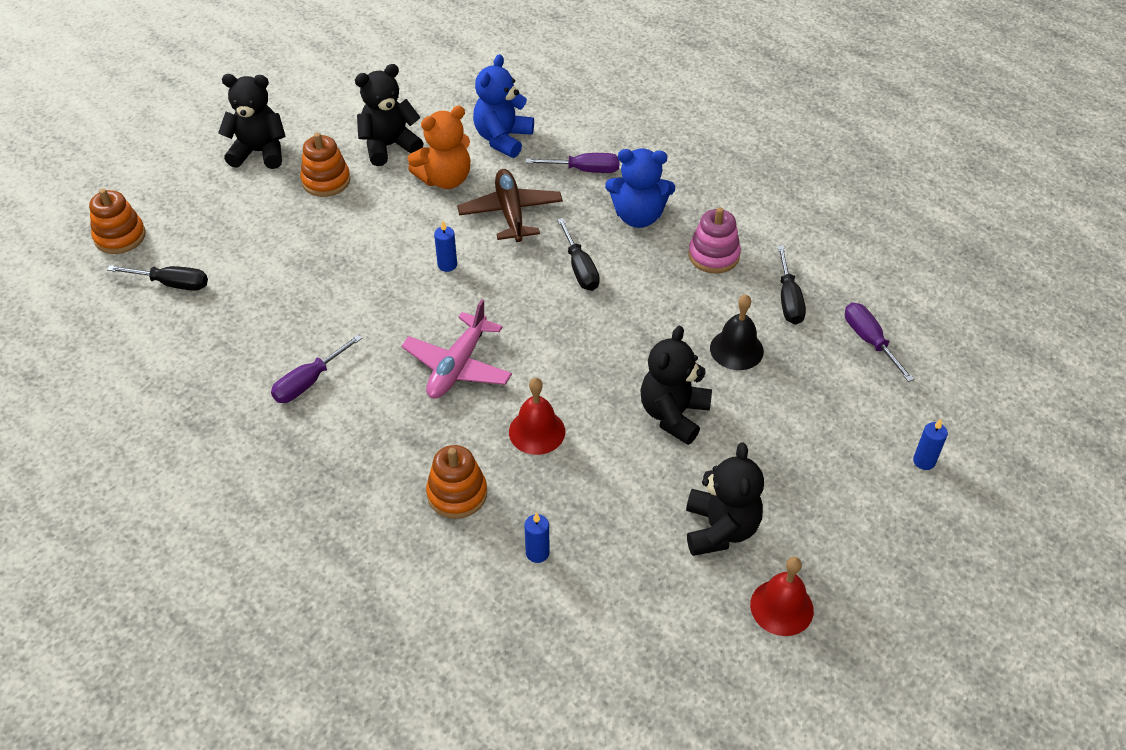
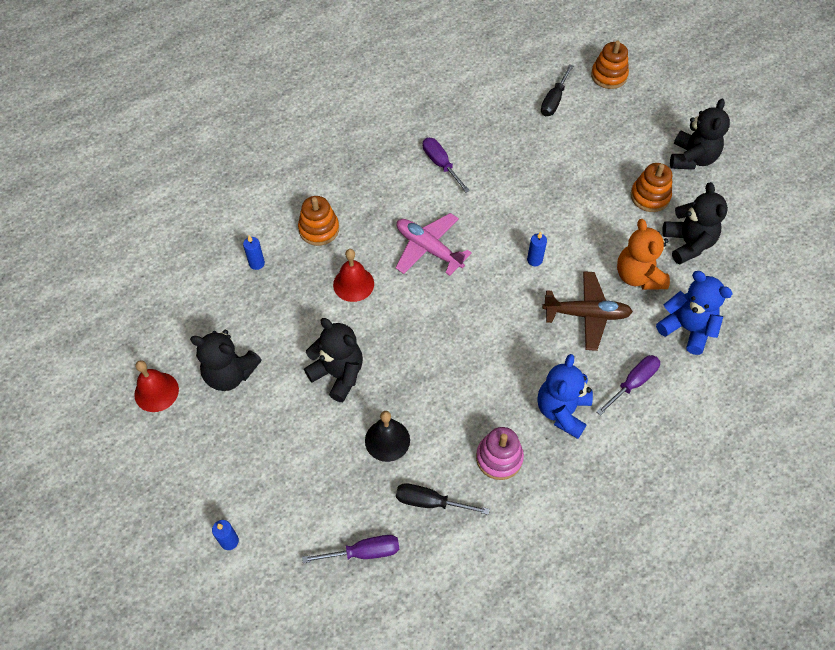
camera: 105 degrees right, 10 degrees up
purple screwdriver [525,153,619,173] -> purple screwdriver turned 150 degrees counterclockwise [596,355,660,416]
black screwdriver [557,218,600,291] -> none

